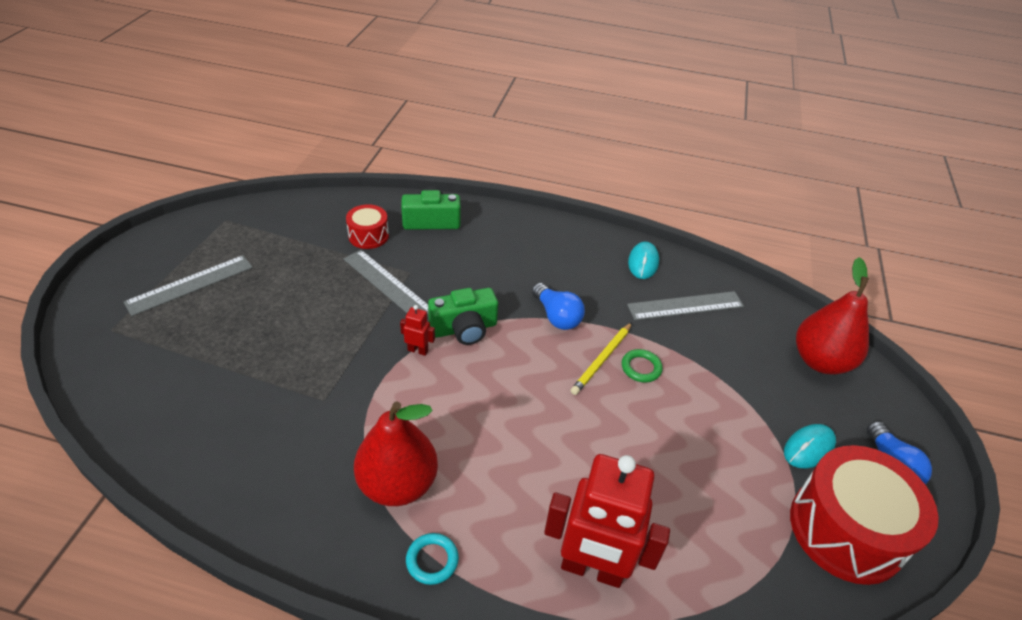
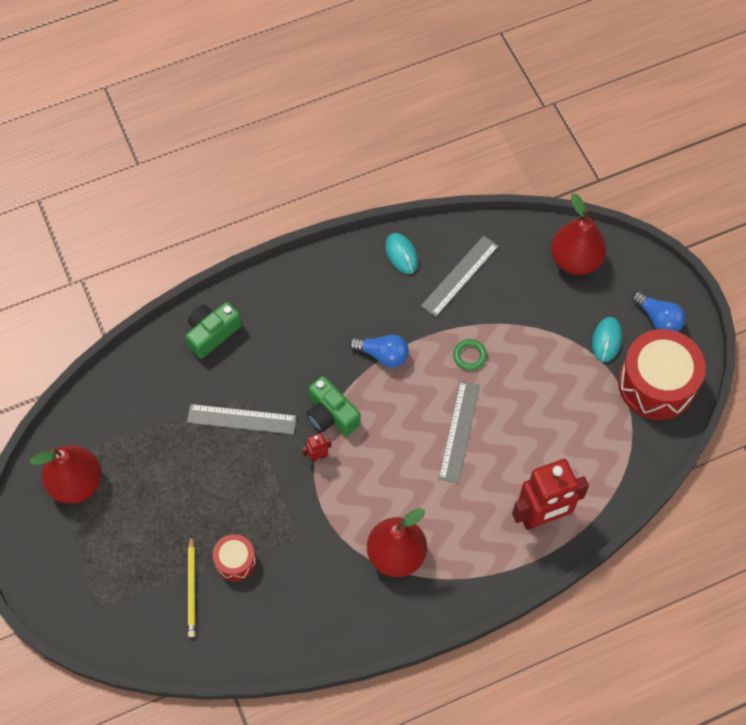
camera: 35 degrees left, 20 degrees up
grey ruler [124,255,253,316] -> grey ruler moved to [439,381,480,483]
red drum [346,204,389,249] -> red drum moved to [213,534,256,581]
turquoise ring [406,533,459,585] -> none
green camera [428,288,498,345] -> green camera turned 105 degrees clockwise [307,376,361,436]
yellow pencil [571,322,632,395] -> yellow pencil moved to [188,535,195,637]
none -> red pear [30,445,102,504]

